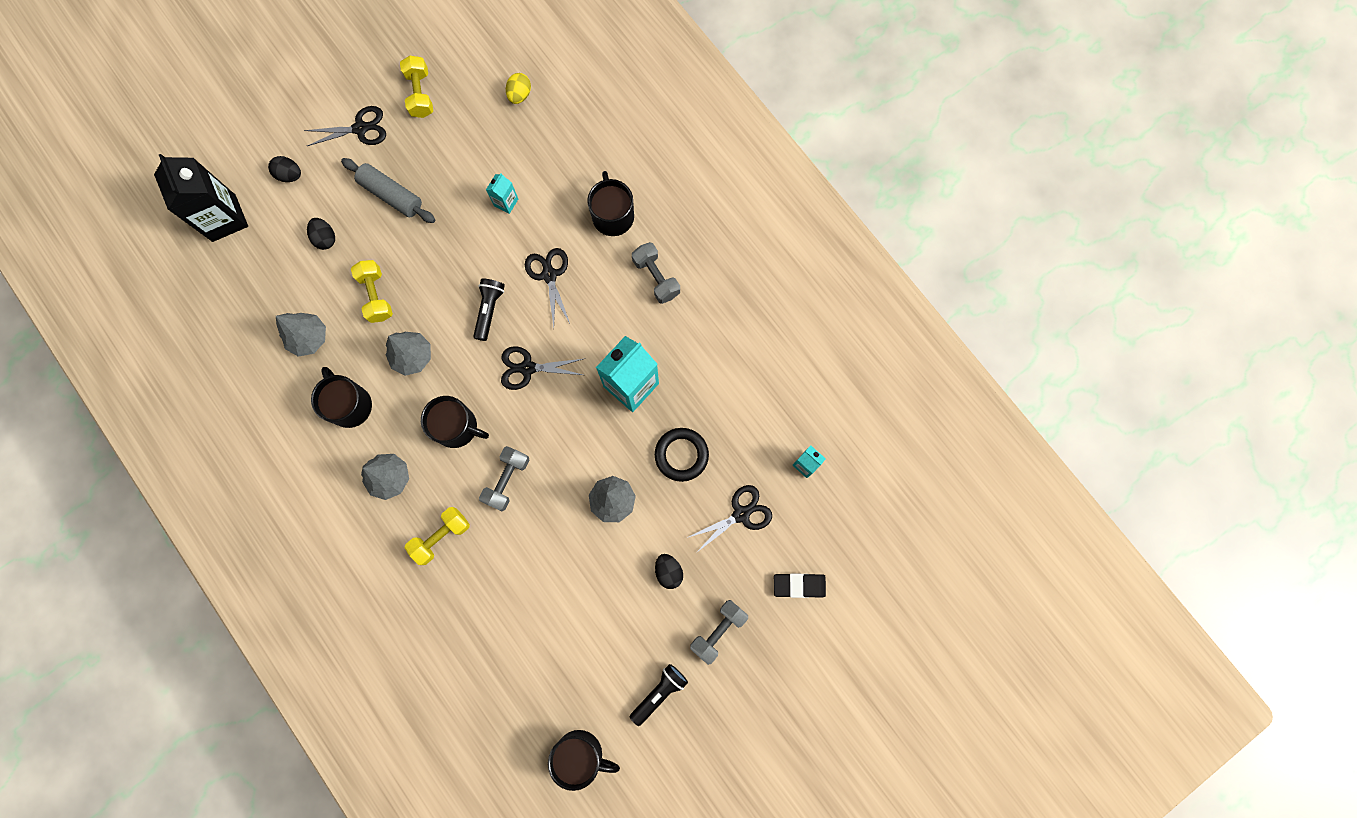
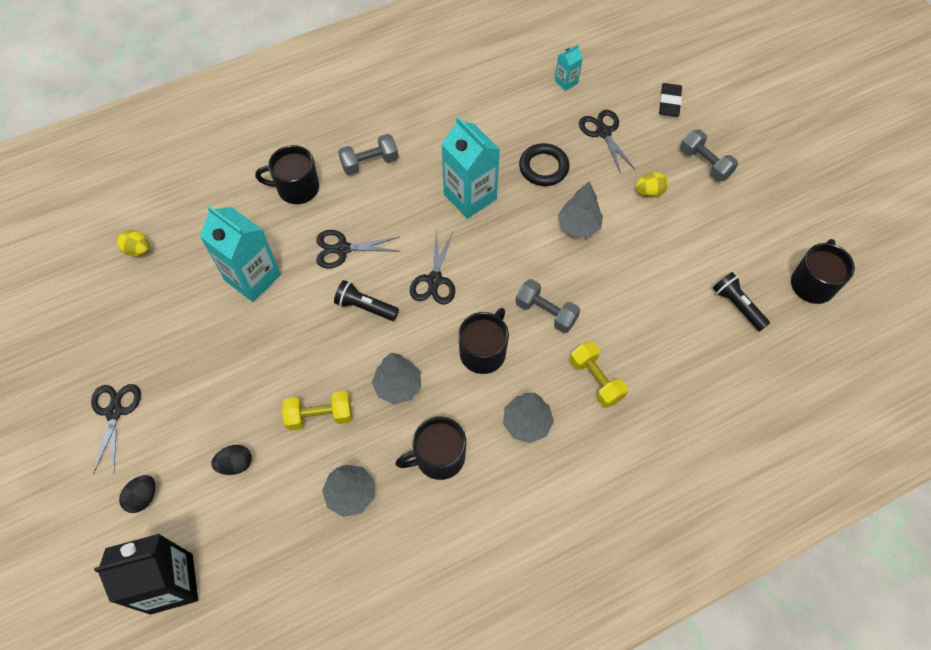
camera: 80 degrees left, 15 degrees down
grey rolling pin [341,158,435,223] -> none
yellow dumbbell [400,56,433,118] -> none
turquoise carton [486,173,518,214] -> turquoise carton [200,206,281,302], size x2.09
black flashlight [630,664,688,726] -> black flashlight moved to [713,272,770,331]
black egg [655,554,683,589] -> yellow egg [636,172,668,198]

